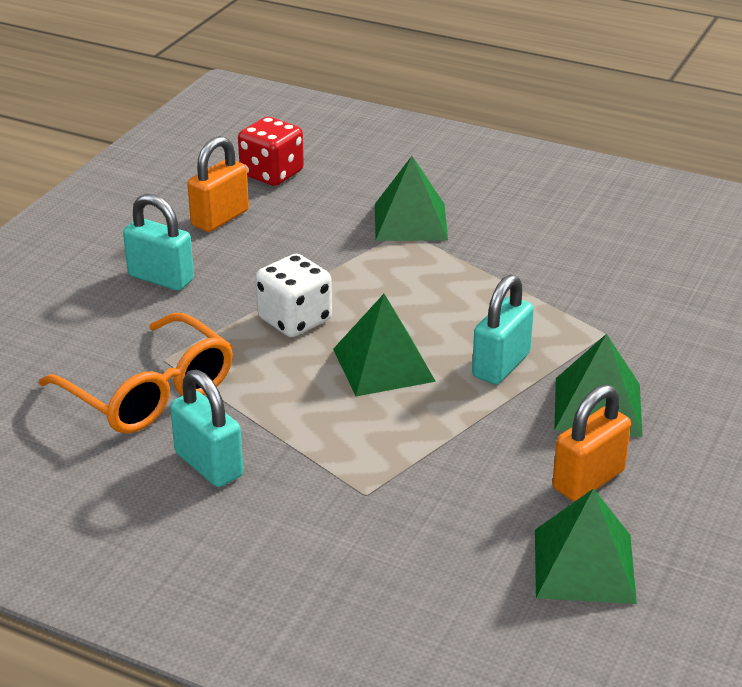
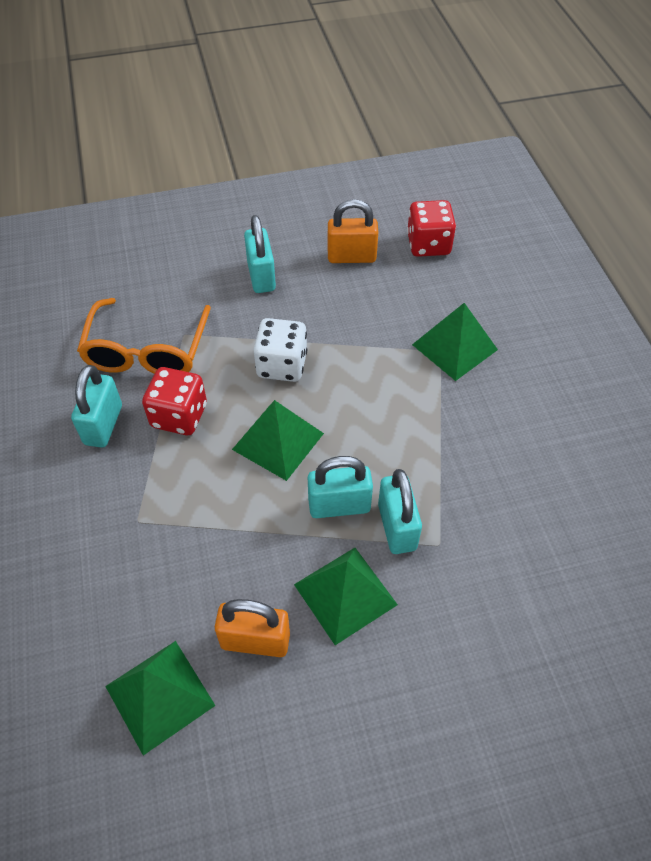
camera: 50 degrees right, 20 degrees up
none -> red dice [142,367,207,435]
none -> turquoise padlock [378,469,422,554]

